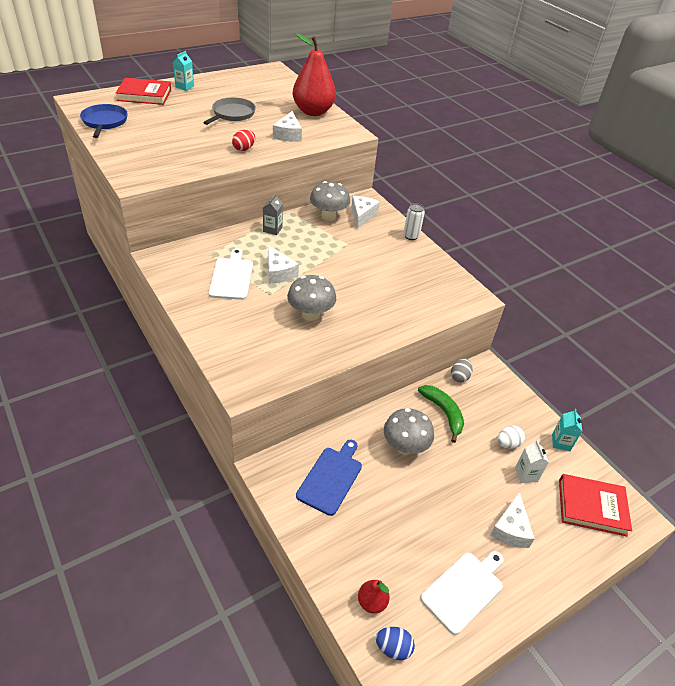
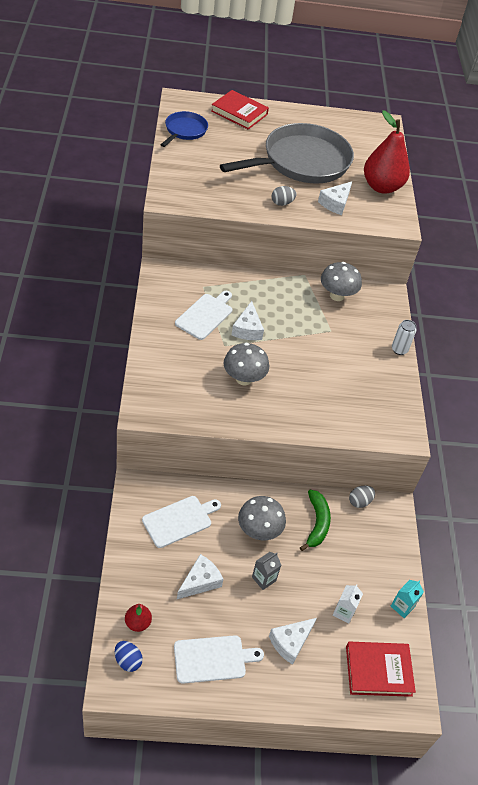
camera: 30 degrees right, 5 degrees up
turquoise carton [173,51,194,91] -> none
grey pan [203,97,256,125] -> grey pan [220,123,354,184], size x2.04
red egg [232,130,255,151] -> grey egg [271,186,297,206]
grey carton [263,193,283,235] -> grey carton moved to [252,552,281,590]
blue cutting board [296,440,362,516] -> white cutting board [142,496,221,548]
white cheese [351,196,380,228] -> white cheese moved to [177,554,223,599]
white egg [497,426,525,449] -> none
red book [559,474,632,536] -> red book turned 45 degrees counterclockwise [346,642,416,697]

